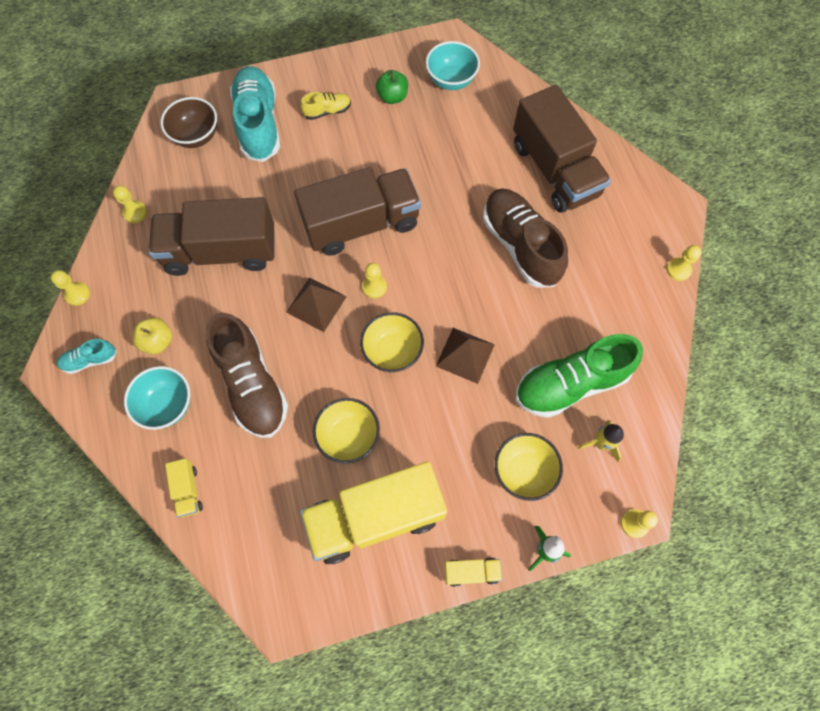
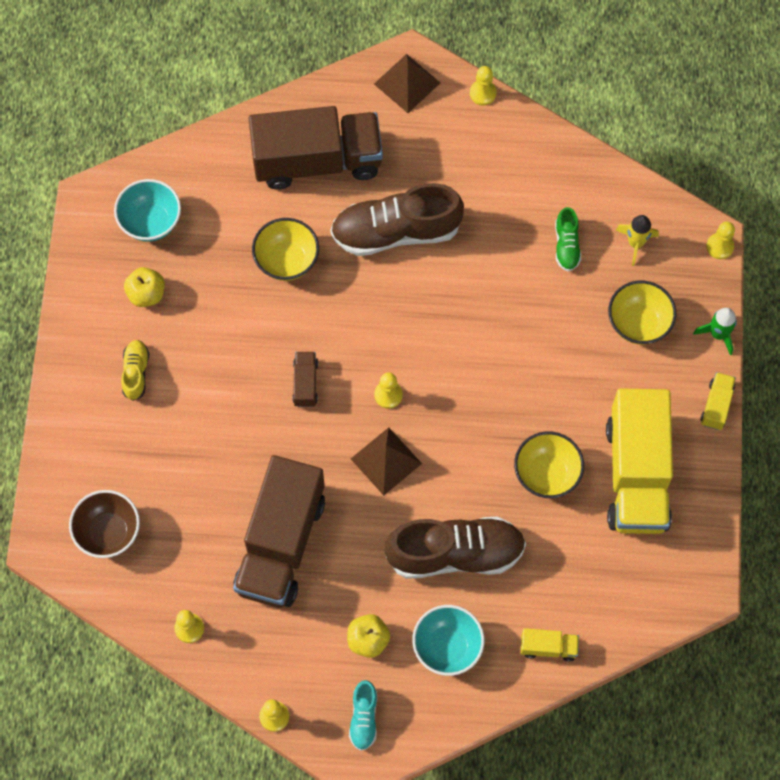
camera: 70 degrees left, 0 degrees up
turquoise shoe [230,66,280,162] -> none
brown truck [294,167,421,256] -> brown truck [293,352,318,407], size x0.41
yellow bowl [360,312,424,372] -> yellow bowl moved to [252,218,319,281]
green apple [376,70,408,104] -> yellow apple [124,267,165,307]
brown pyramid [436,328,495,384] -> brown pyramid moved to [374,54,440,113]
green shoe [516,334,643,418] -> green shoe [555,207,581,272], size x0.47

